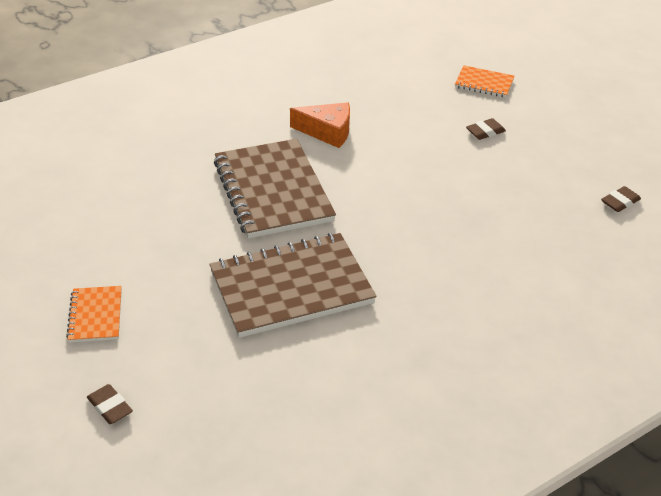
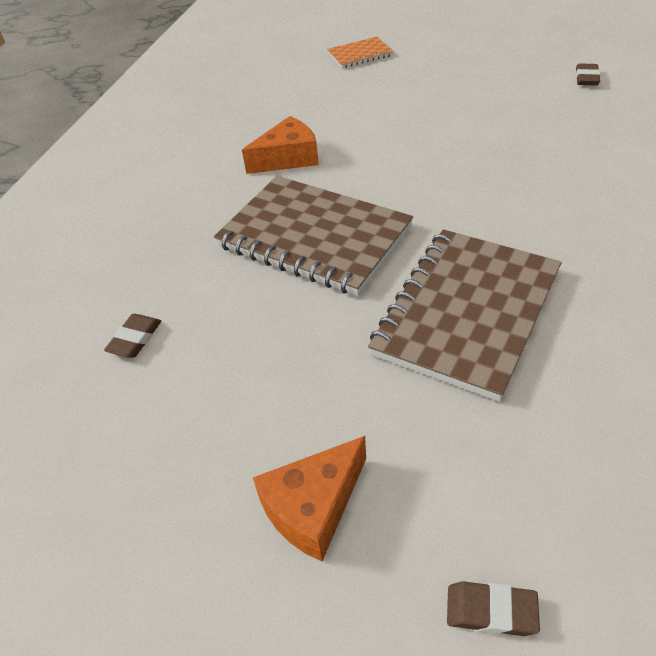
camera: 35 degrees left, 5 degrees up
orange notebook [66,286,122,343] -> orange cheese [253,436,366,562]
brown eraser [466,118,506,140] -> brown eraser moved to [104,314,161,358]

